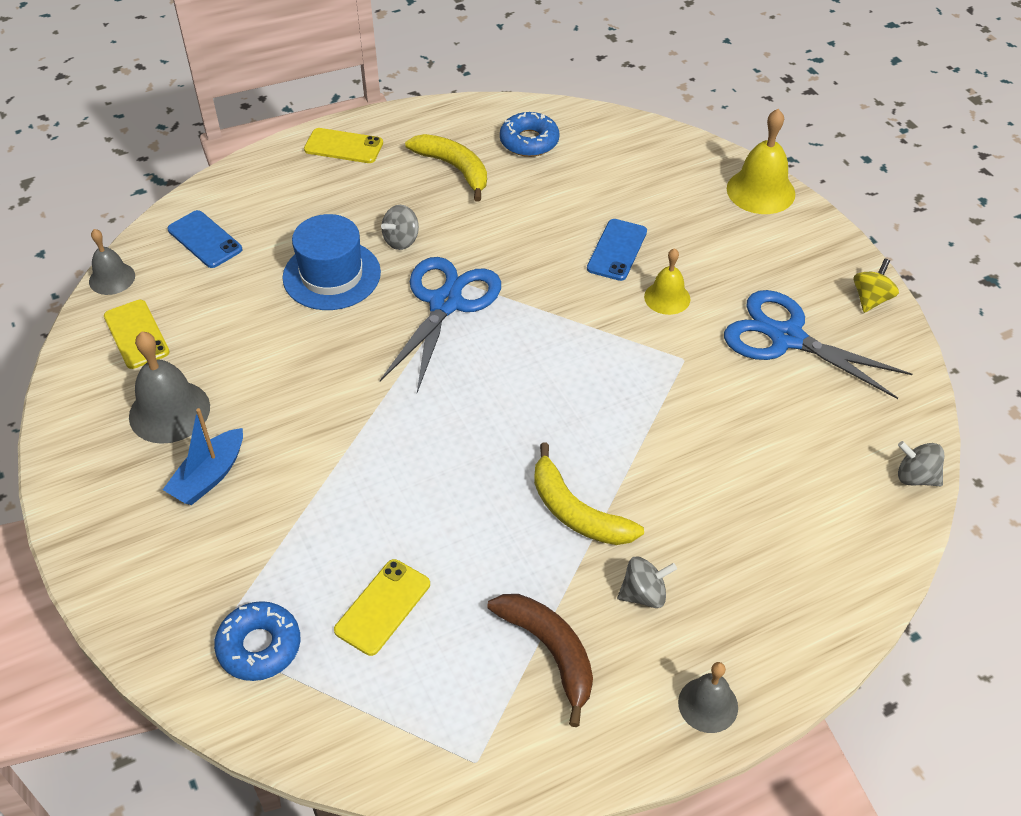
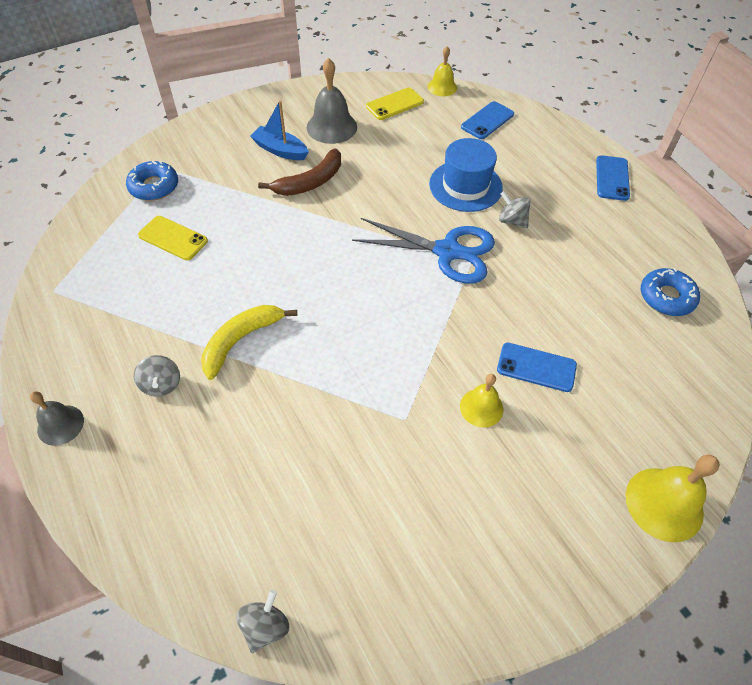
camera: 85 degrees right, 5 degrees up
grey bell [89,229,135,295] -> yellow bell [428,47,457,96]
yellow phone [304,128,383,163] -> blue phone [596,155,630,201]
yellow banana [405,134,487,202] -> none
brown banana [487,594,593,727] -> brown banana moved to [258,148,341,196]
blue scissors [724,290,912,399] -> none
yellow spinning top [854,259,899,313] -> none

